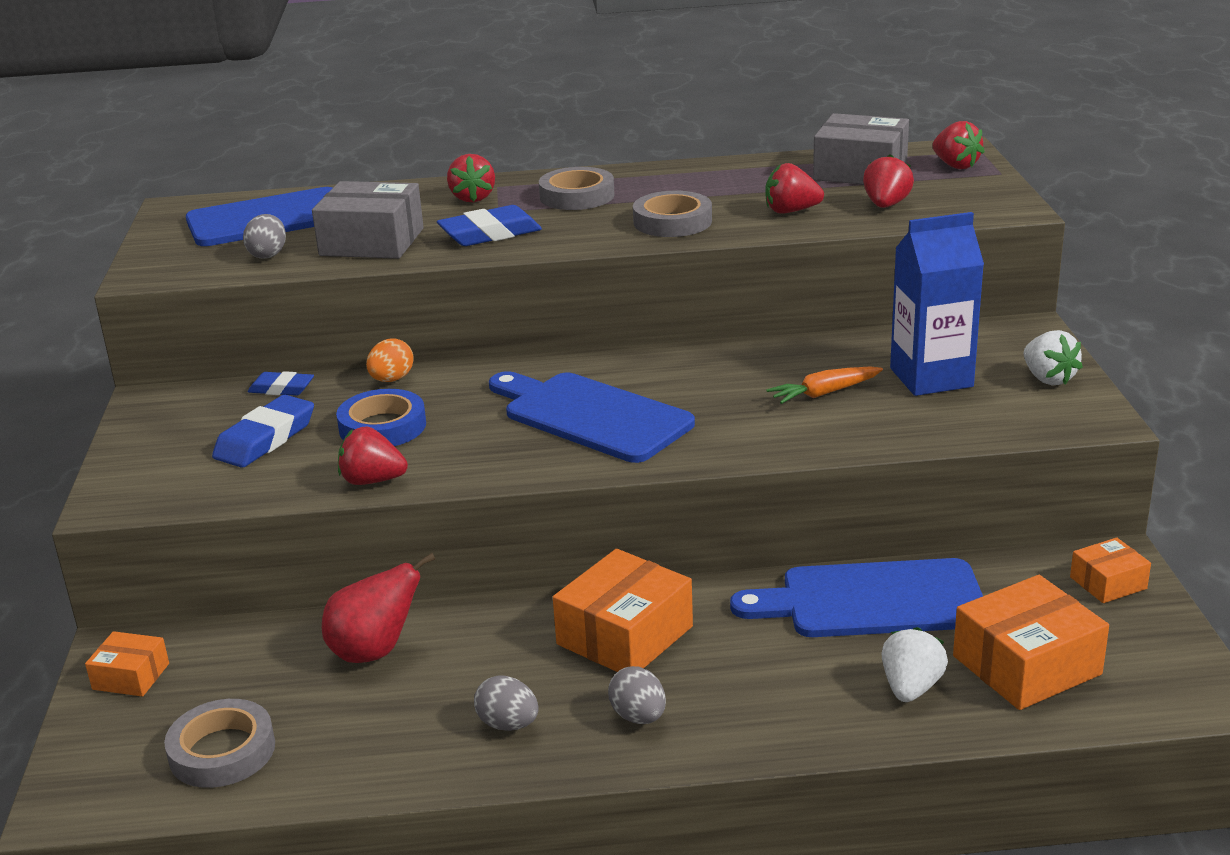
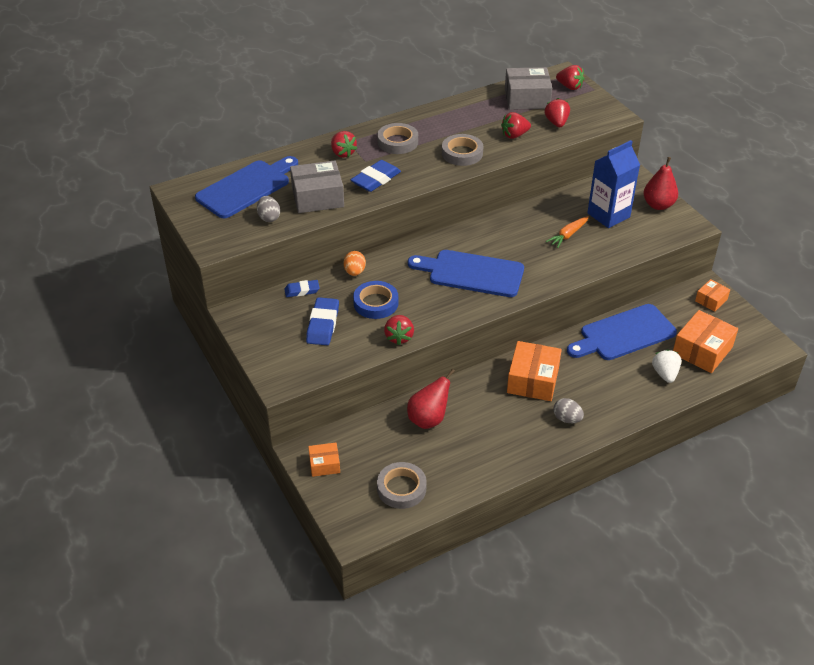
camera: 25 degrees left, 15 degrees up
red strawberry [338,426,408,485] -> red strawberry turned 75 degrees counterclockwise [384,315,414,345]
grey egg [474,676,539,731] -> none
white strawberry [1024,330,1083,385] -> red pear [643,157,678,210]

